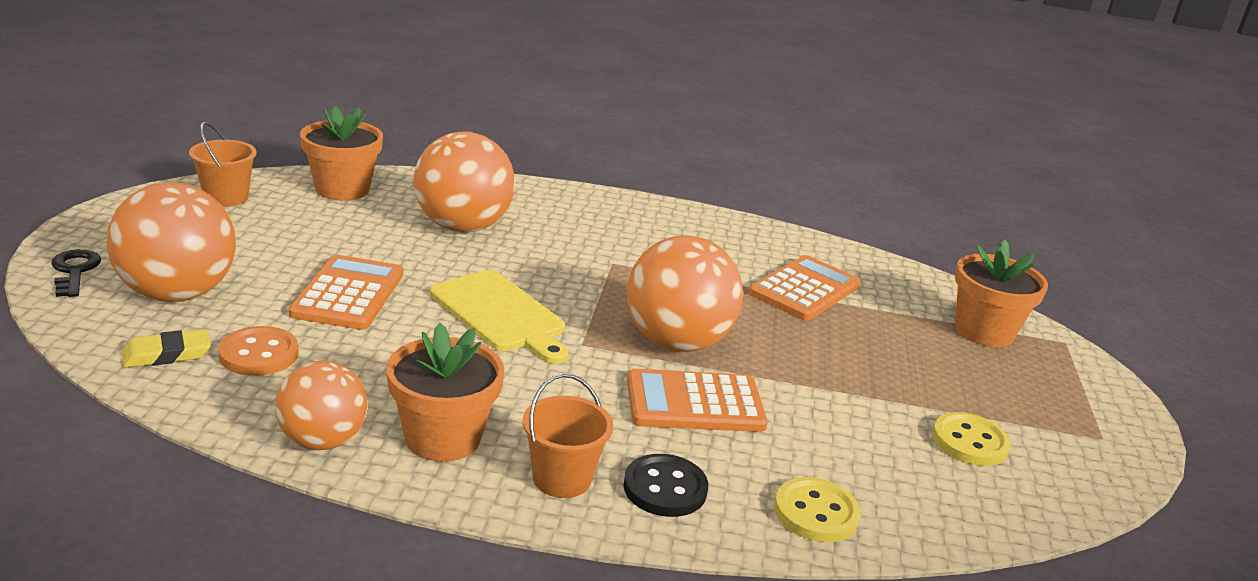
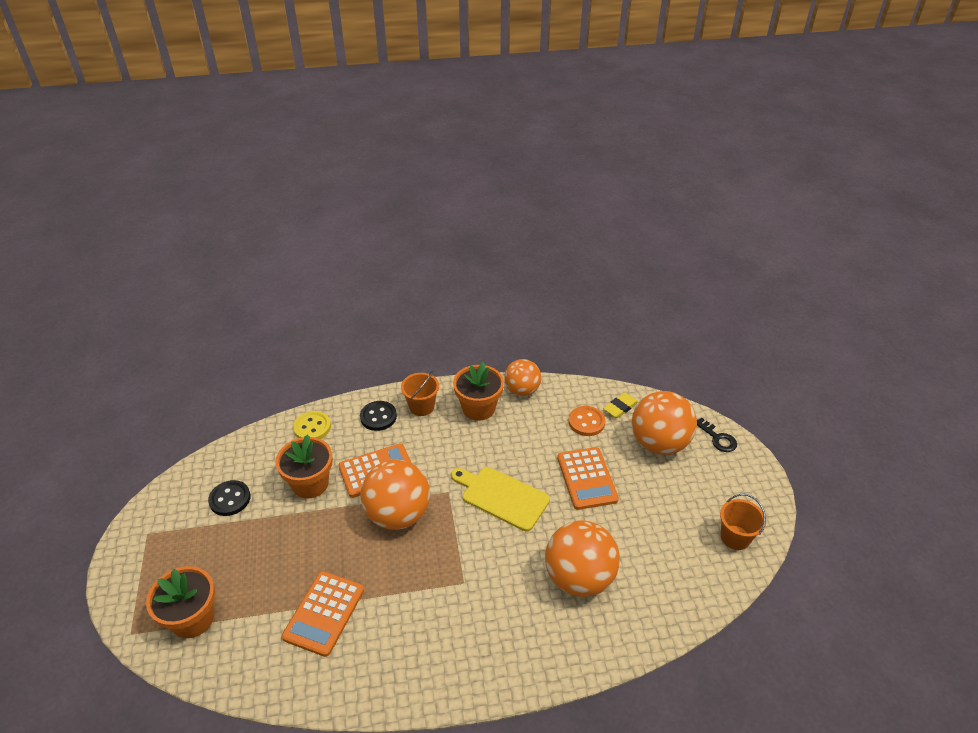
camera: 165 degrees right, 15 degrees up
orange flower pot [300,106,383,201] -> orange flower pot moved to [275,434,333,499]
yellow button [932,412,1011,466] -> black button [208,480,251,516]

